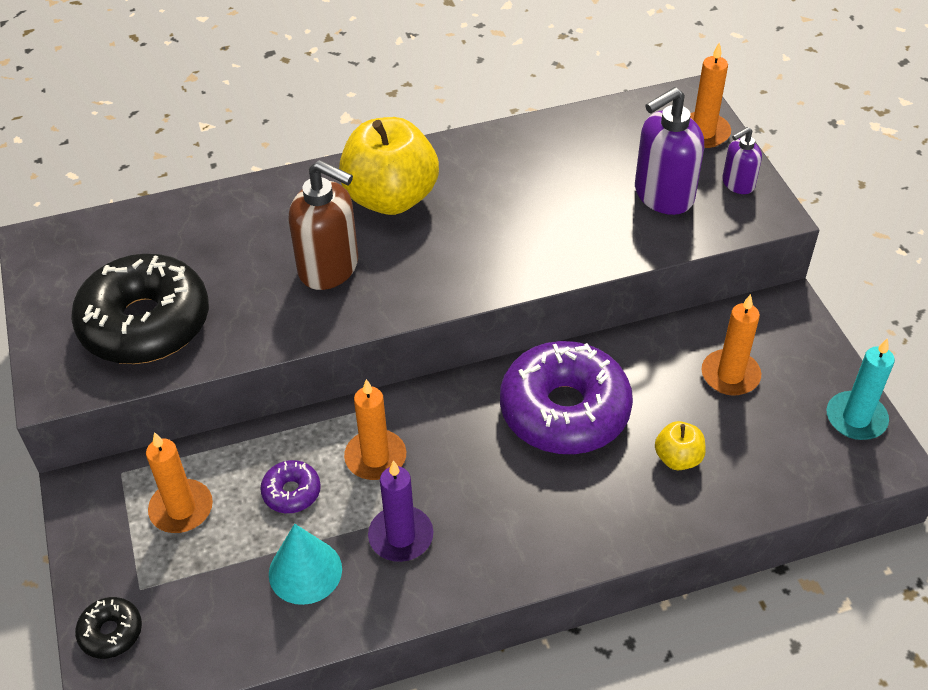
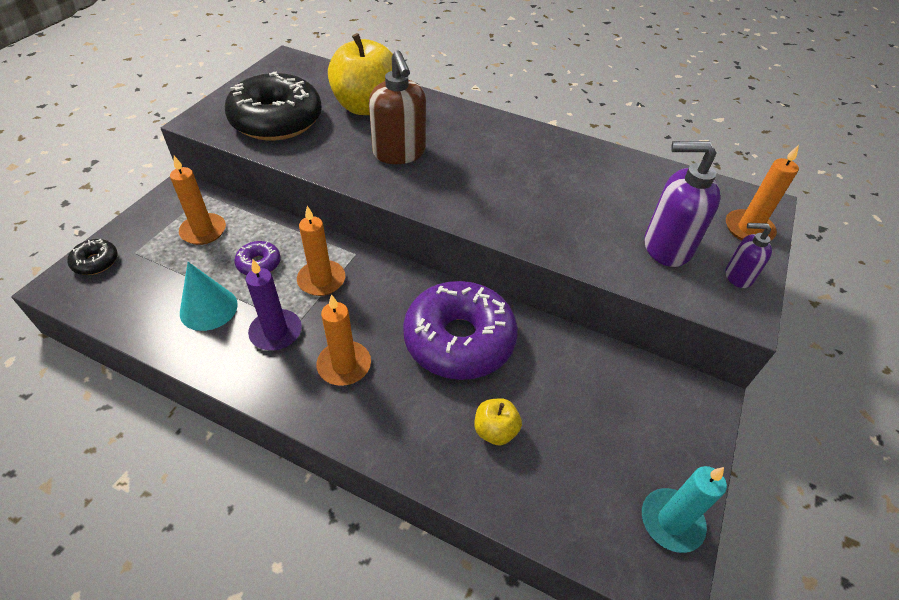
camera: 40 degrees right, 0 degrees up
yellow apple [339,117,439,215] -> yellow apple moved to [328,33,393,115]
orange candle [702,294,761,395] -> orange candle moved to [316,294,371,386]

